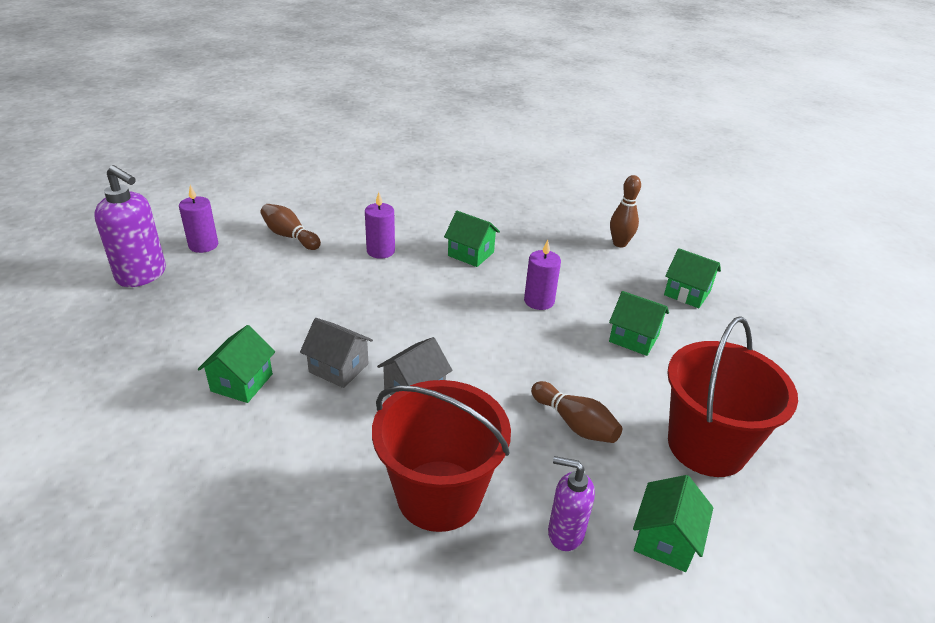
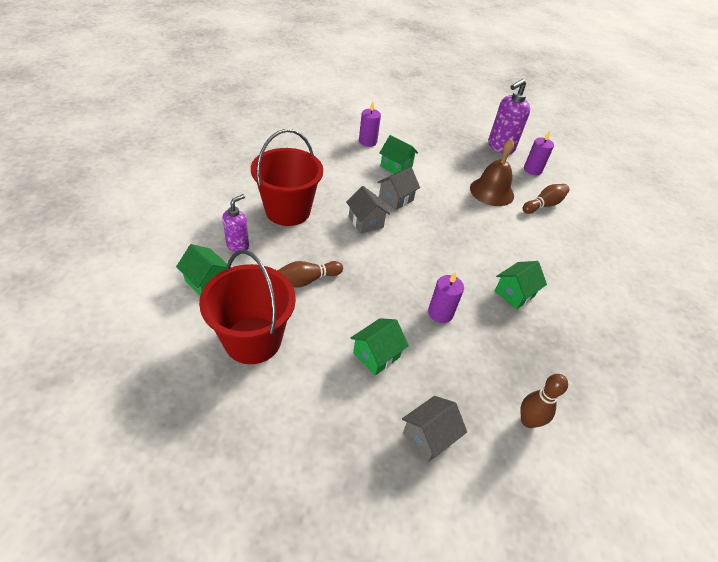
camera: 105 degrees right, 10 degrees up
purple candle [365,192,395,259] -> purple candle moved to [359,102,381,147]
green house [664,248,721,308] -> grey house [402,396,467,463]
none -> brown bell [470,139,514,206]

